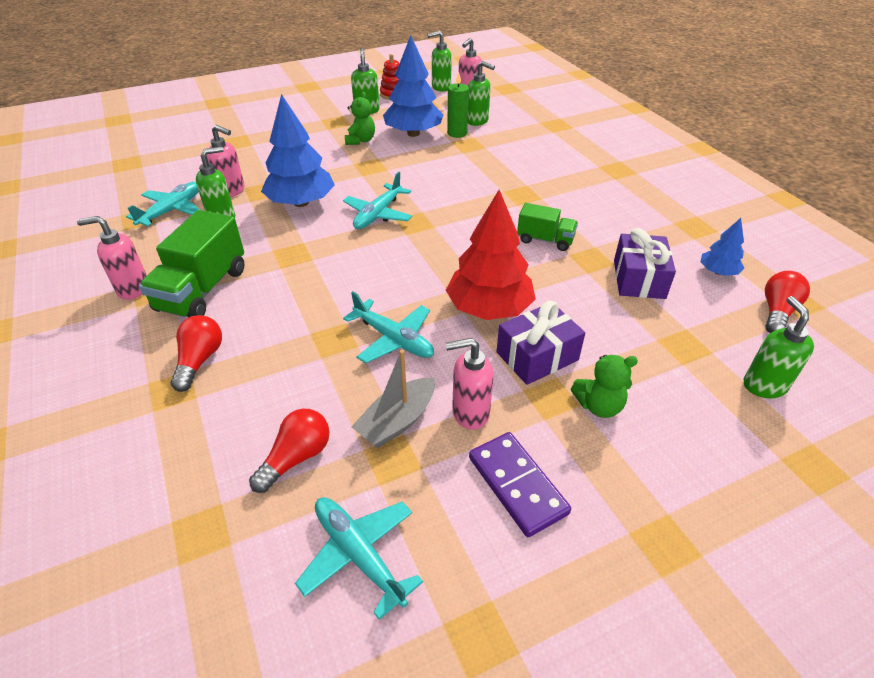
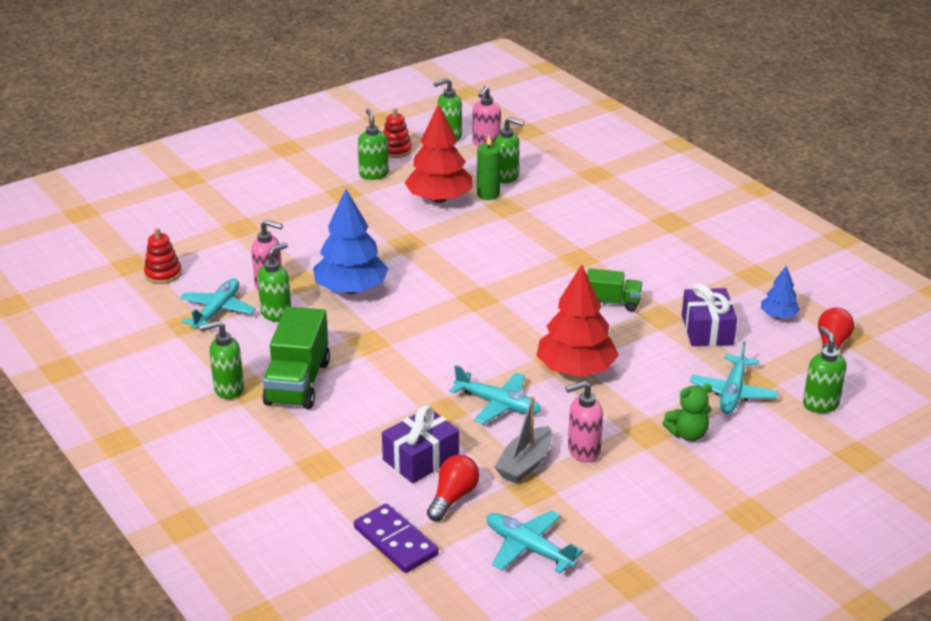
camera: 10 degrees left, 10 degrees down
pink soap dispenser [77,216,147,300] -> green soap dispenser [199,321,244,399]
red light bulb [170,315,222,392] -> none
turquoise plane [343,172,412,229] -> turquoise plane moved to [690,341,778,414]
green teddy bear [345,92,375,145] -> none
blue tree [383,36,443,137] -> red tree [405,104,472,203]
purple domino [469,432,571,537] -> purple domino moved to [354,503,439,573]
purple gift [496,301,585,385] -> purple gift moved to [382,405,459,483]
none -> red stacking toy [144,228,182,284]

